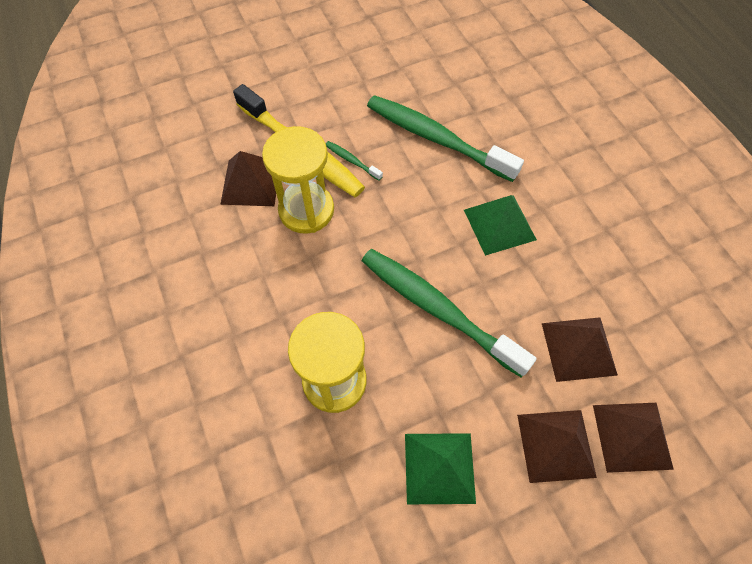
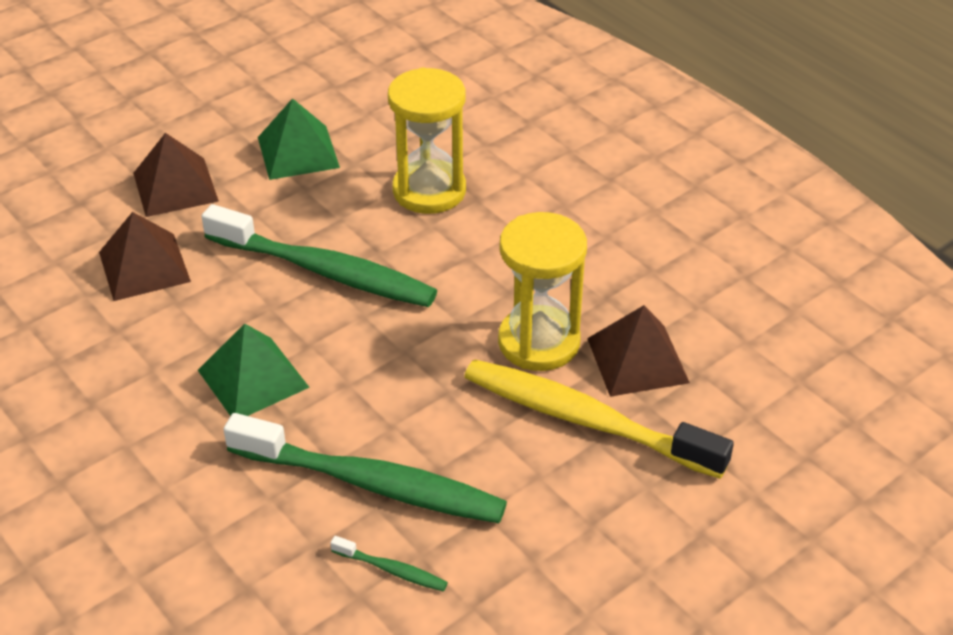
camera: 165 degrees right, 20 degrees down
green toothbrush [326,141,383,181] -> green toothbrush moved to [331,536,448,592]
brown pyramid [593,403,674,473] -> none

